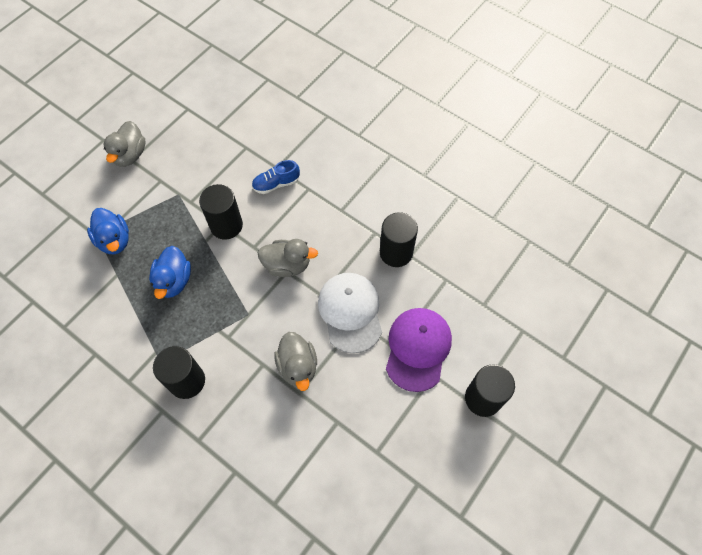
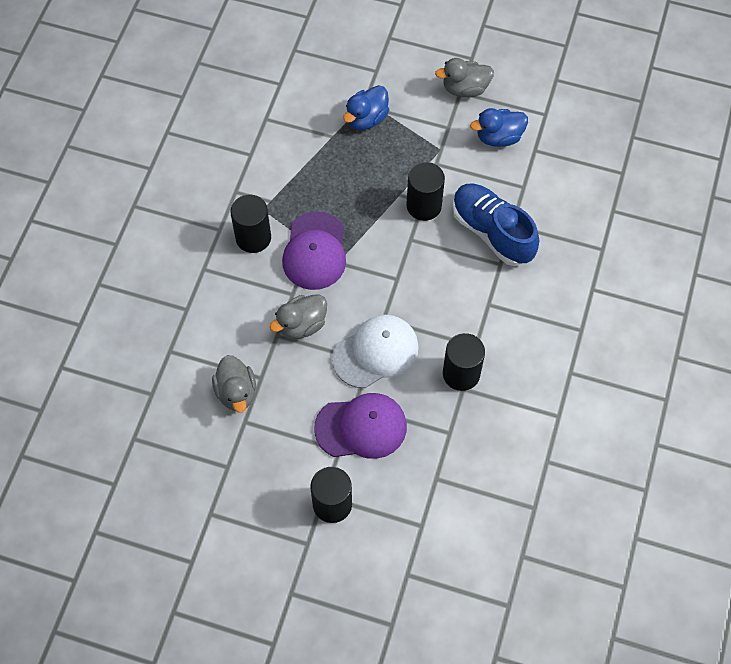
camera: 70 degrees right, 0 degrees up
blue duck [149,246,191,299] -> blue duck moved to [470,108,528,147]
blue shoe [252,160,300,194] -> blue shoe [452,183,539,266], size x1.93
grey duck [258,239,318,277] -> grey duck moved to [212,355,256,413]
none -> purple cap [282,212,346,290]

